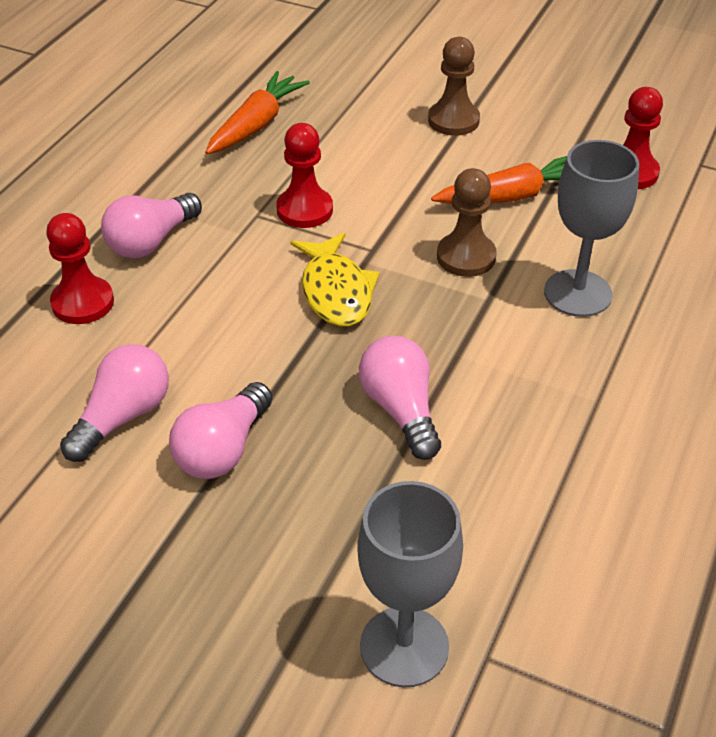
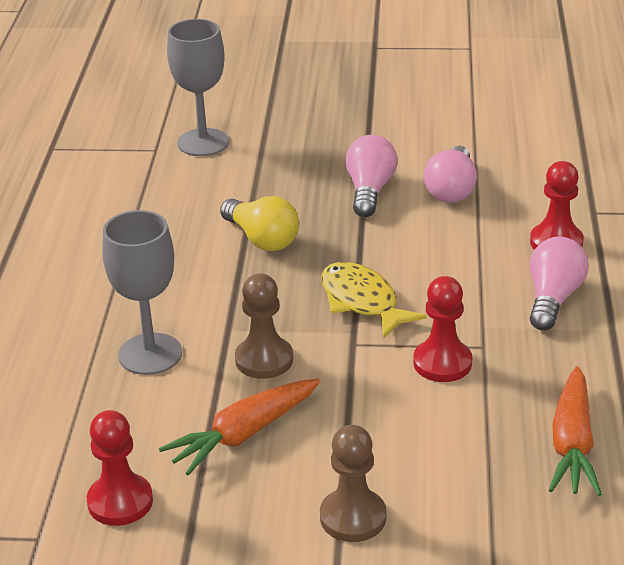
camera: 160 degrees right, 10 degrees down
pink light bulb [359,336,441,460] -> yellow light bulb [220,196,299,251]

